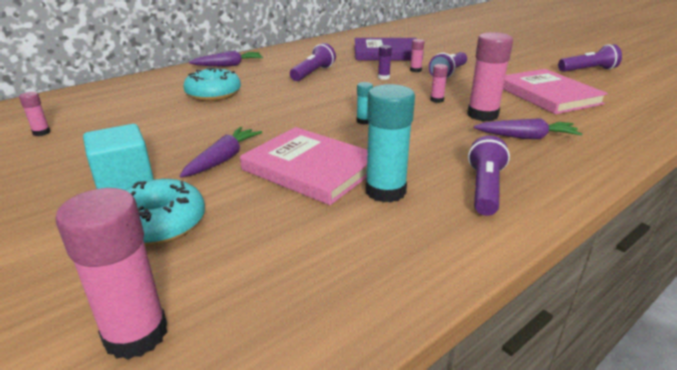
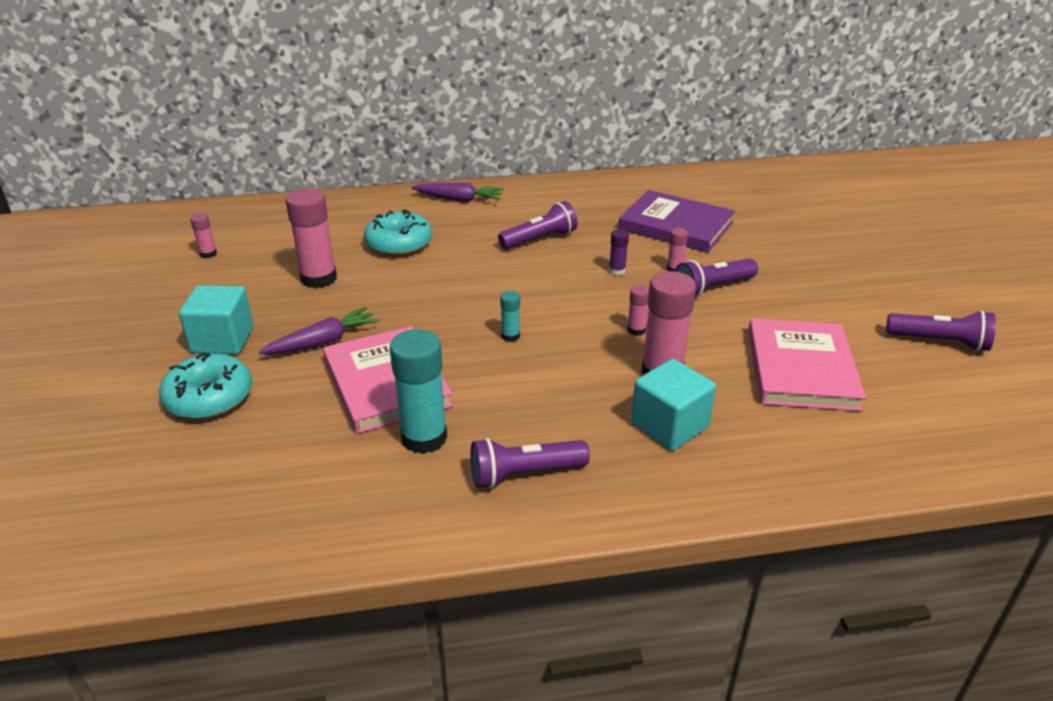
camera: 30 degrees right, 5 degrees up
pink glue stick [56,188,167,360] -> pink glue stick moved to [286,188,337,288]
purple flashlight [468,136,510,216] -> purple flashlight turned 150 degrees counterclockwise [471,438,590,489]
purple carrot [474,118,582,139] -> turquoise cube [631,359,716,451]

